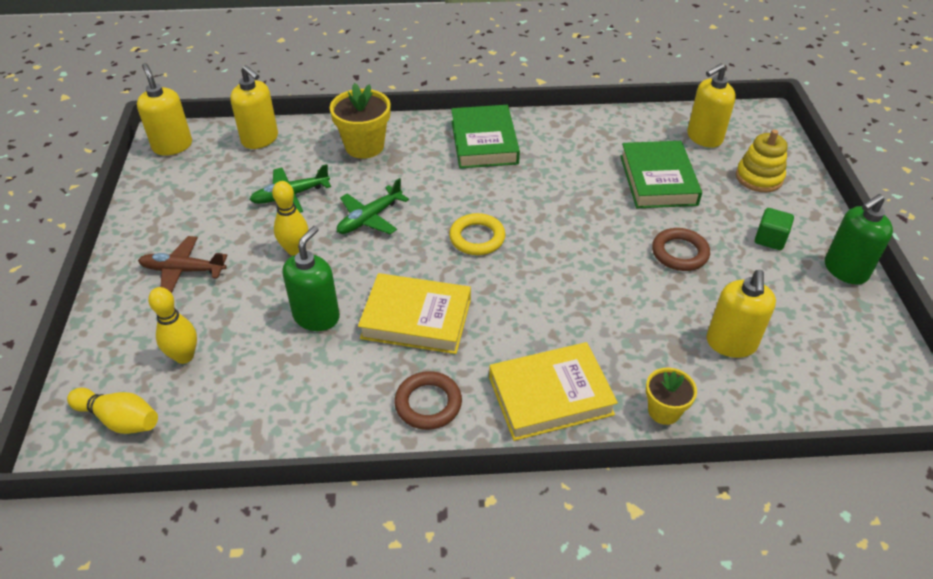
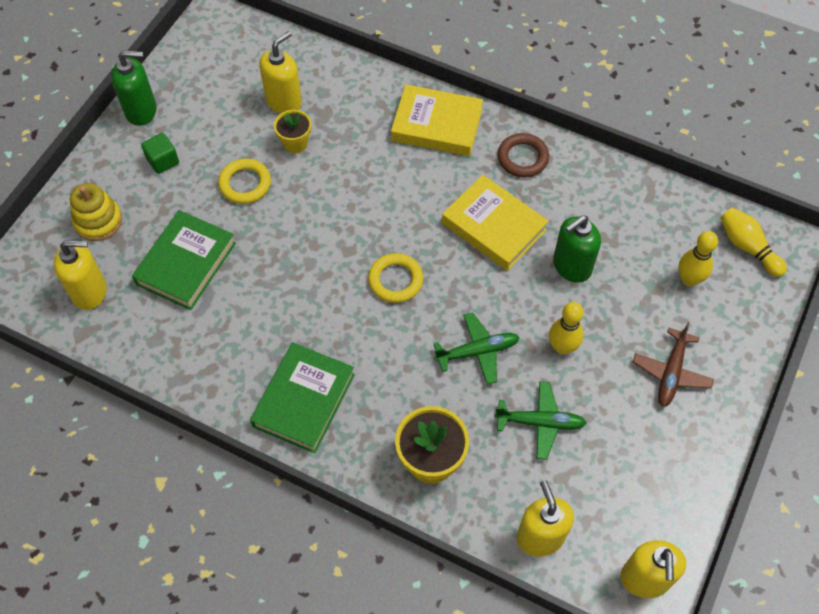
camera: 150 degrees left, 15 degrees up
brown plane [138,236,228,293] -> brown plane turned 75 degrees clockwise [633,322,714,407]
yellow flower pot [646,368,697,425] -> yellow flower pot moved to [274,110,311,153]
brown ring [652,228,710,271] -> yellow ring [218,159,271,204]

